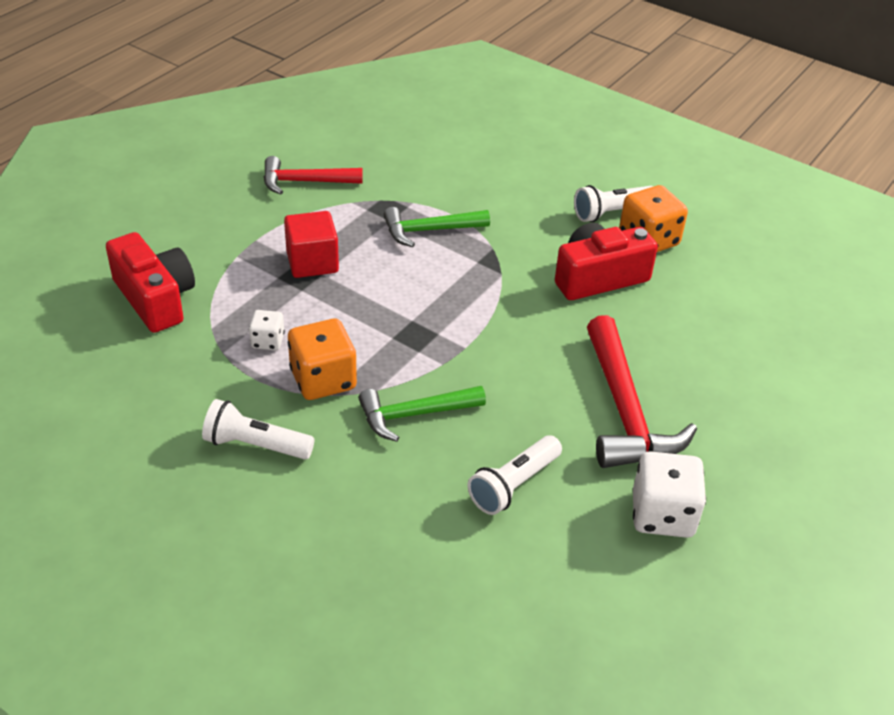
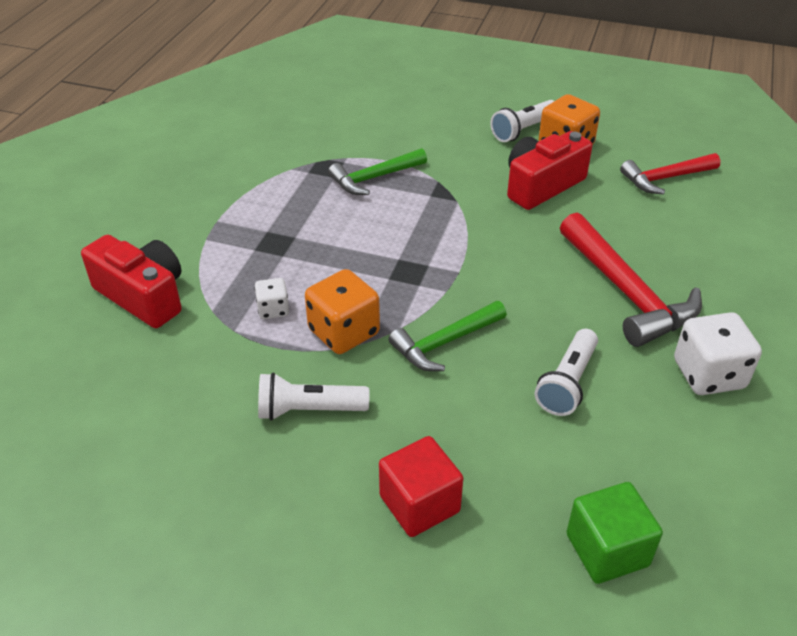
camera: 15 degrees left, 0 degrees up
red hammer [264,156,363,195] -> red hammer moved to [620,153,720,195]
red cube [284,211,339,278] -> red cube moved to [379,436,463,537]
none -> green cube [566,482,663,584]

